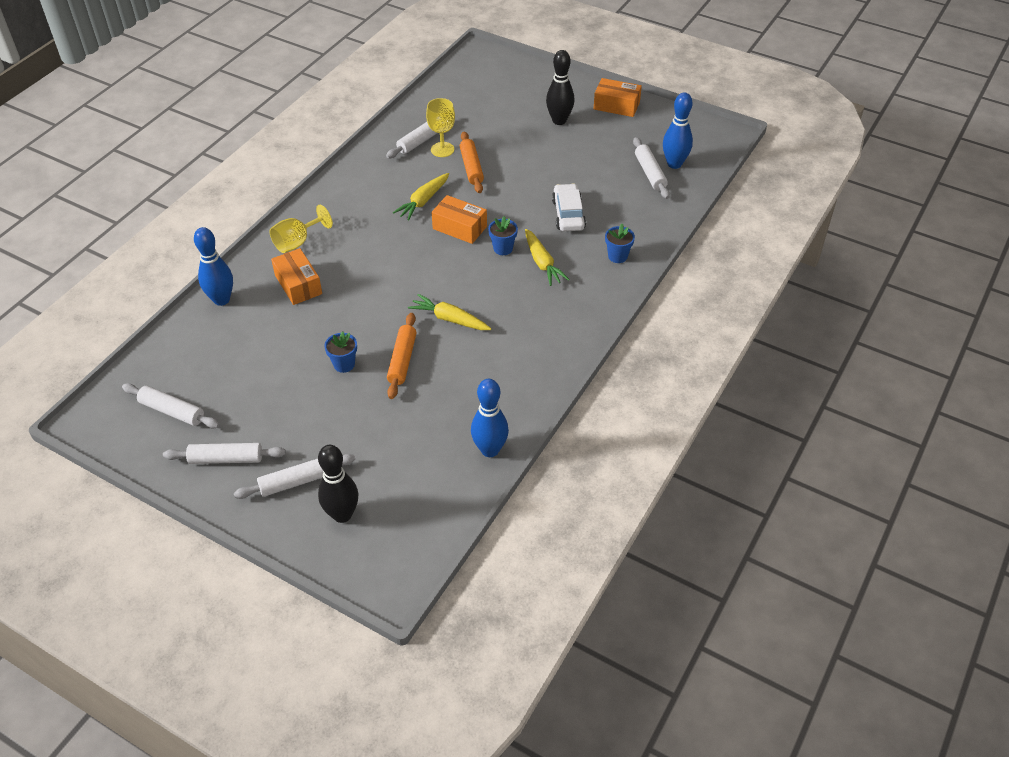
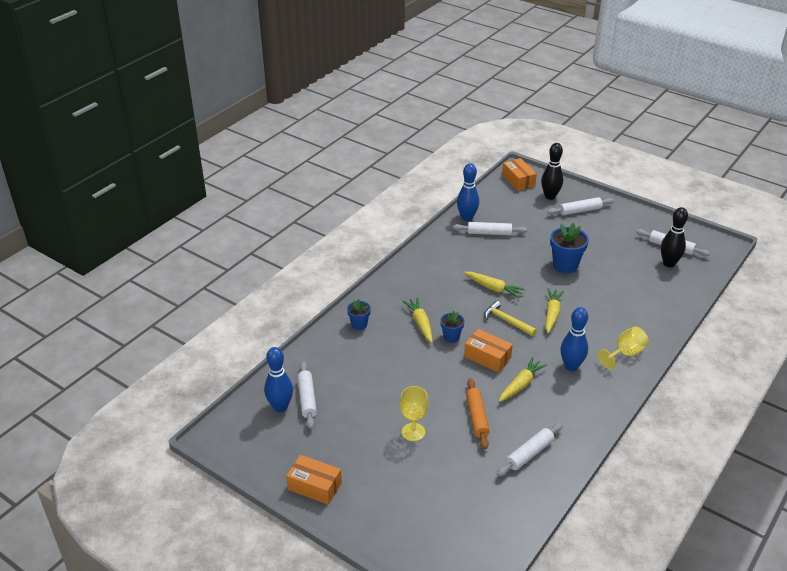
camera: 175 degrees left, 10 degrees down
white rolling pin [163,443,286,464] -> white rolling pin moved to [453,222,527,235]
blue bowling pin [194,227,233,306] -> blue bowling pin moved to [560,307,588,371]
orange box [271,248,322,305] -> orange box moved to [502,158,537,191]
blue flower pot [324,332,357,373] -> blue flower pot [550,223,589,274], size x1.70
orange rolling pin [387,313,417,399] -> none
yellow goblet [426,98,455,157] -> yellow goblet moved to [400,386,429,441]
black bowling pin [546,50,575,125] -> black bowling pin moved to [661,207,688,267]
white car [552,183,586,231] -> none
none -> yellow hammer [484,300,537,336]
none -> yellow carrot [545,288,564,333]

